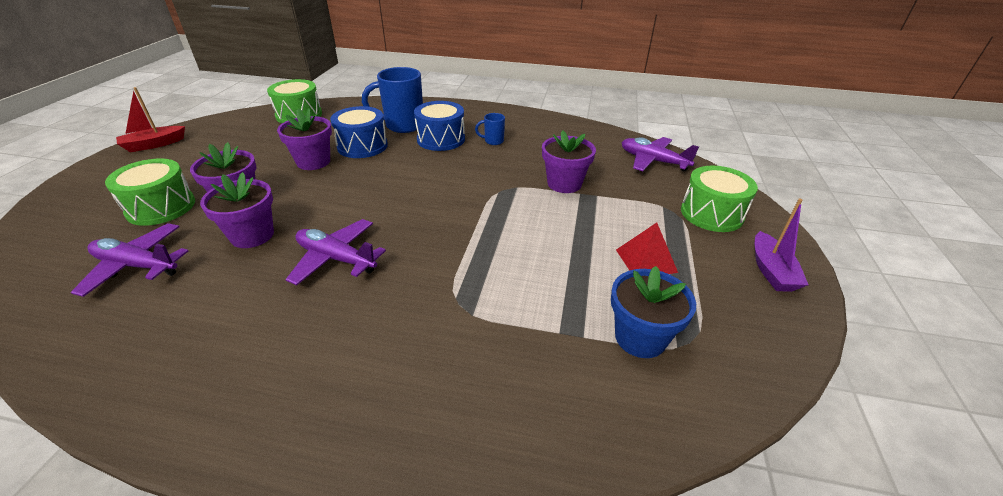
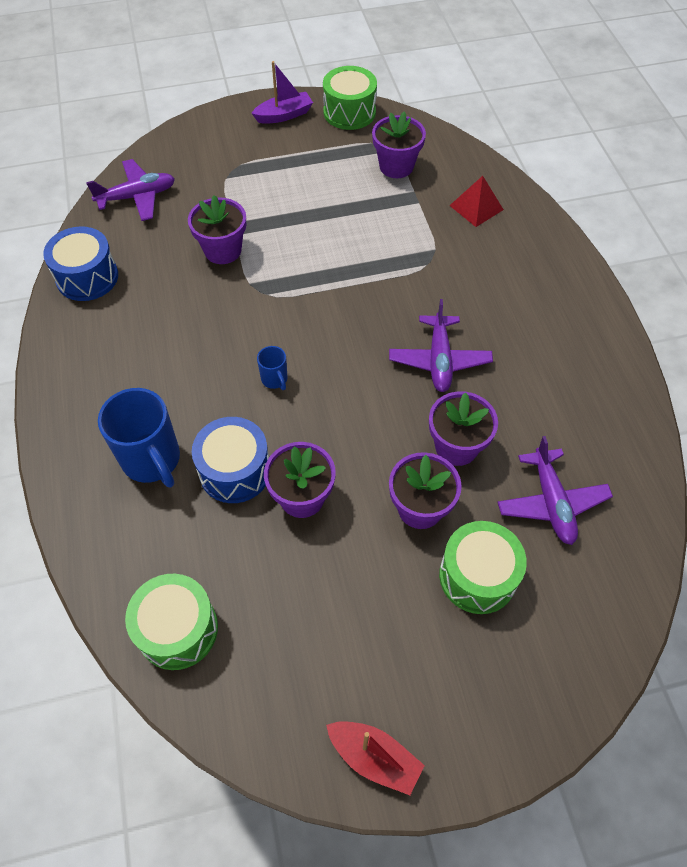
camera: 115 degrees left, 20 degrees up
blue drum [414,101,465,151] -> blue drum moved to [43,226,118,301]
blue mug [475,113,505,145] -> blue mug moved to [257,346,287,390]
blue flower pot [611,266,696,358] -> purple flower pot [372,111,426,178]
red pyramid [616,223,678,274] -> red pyramid moved to [449,176,504,227]
purple plane [621,137,699,171] -> purple plane turned 120 degrees counterclockwise [86,159,175,221]
green drum [681,166,758,232] -> green drum moved to [323,66,377,130]

